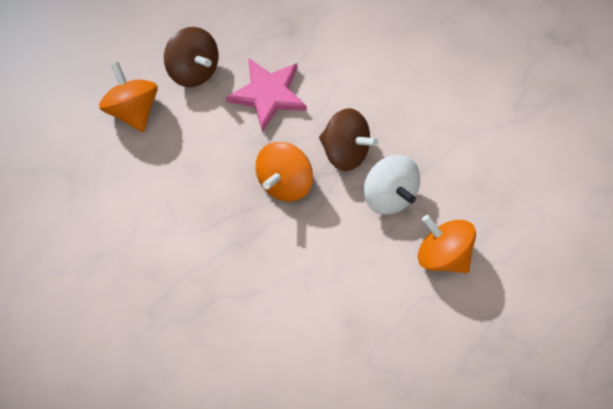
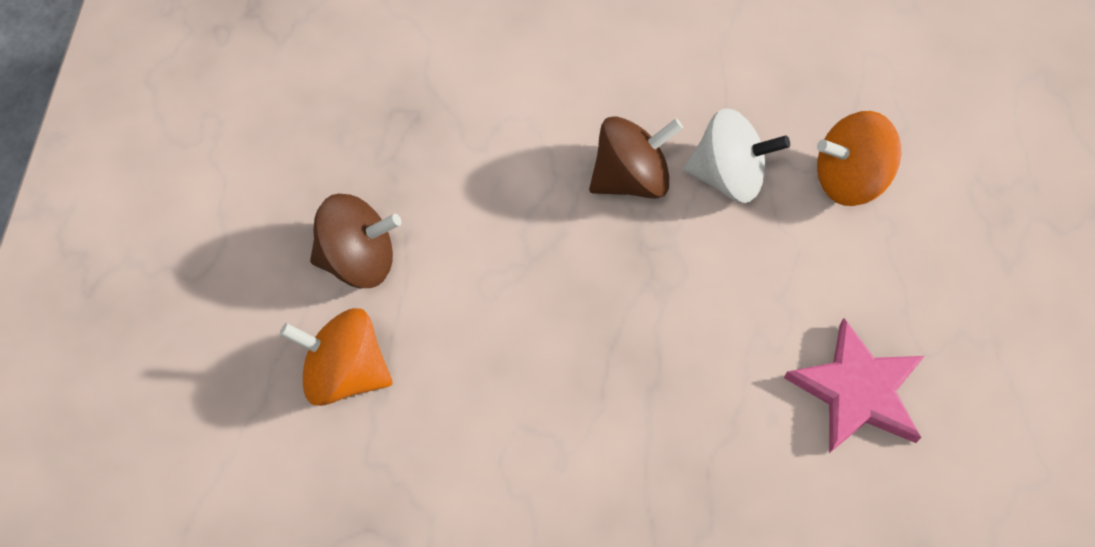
camera: 50 degrees left, 5 degrees down
pink star [226,58,307,132] -> pink star moved to [784,318,924,453]
orange spinning top [256,142,313,202] -> none

